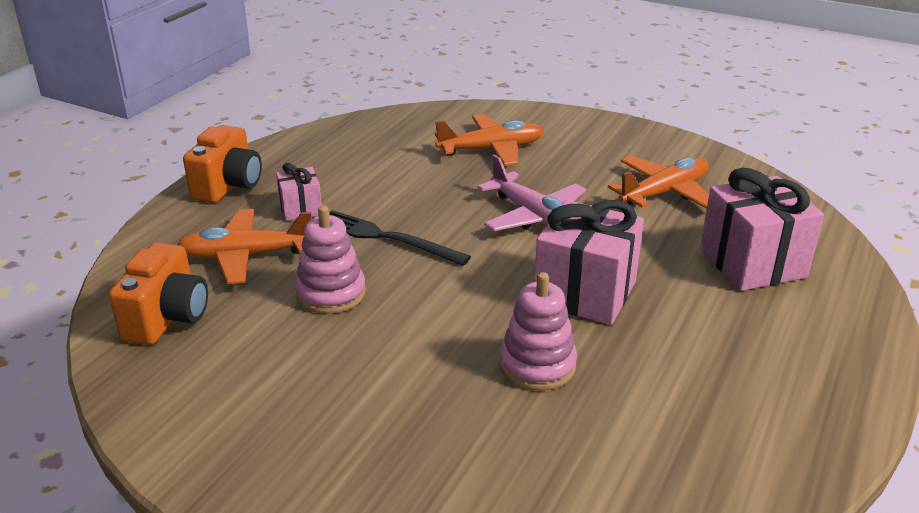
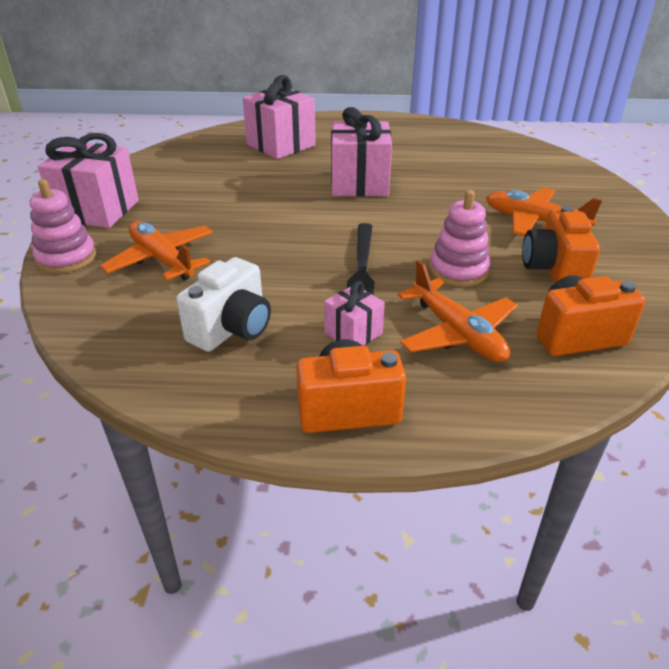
camera: 115 degrees left, 5 degrees up
pink plane [477,155,586,231] -> none
pink stacking toy [499,272,577,391] -> pink stacking toy moved to [30,179,96,273]
orange plane [607,156,709,209] -> orange plane moved to [486,188,602,236]
none -> pink gift [38,133,139,228]
none -> white camera [176,257,271,352]
none -> orange camera [522,206,600,284]

